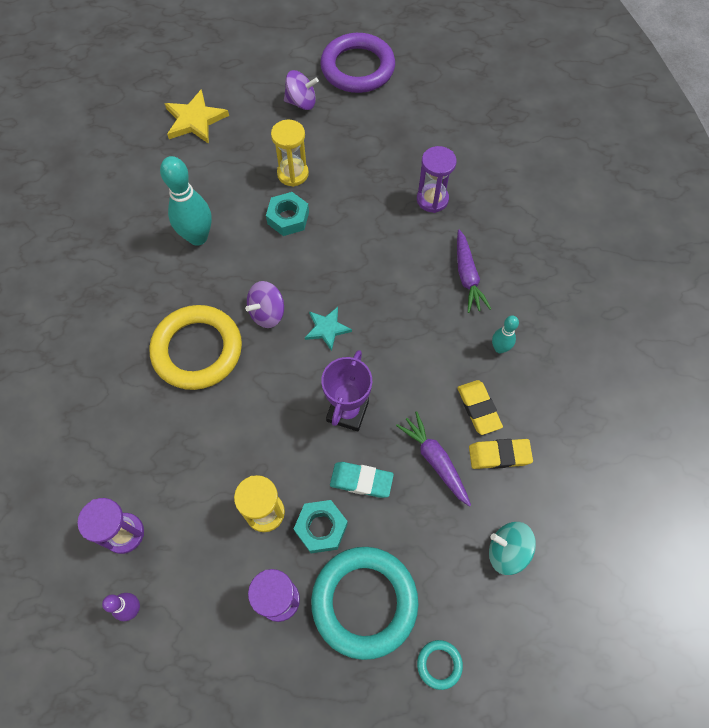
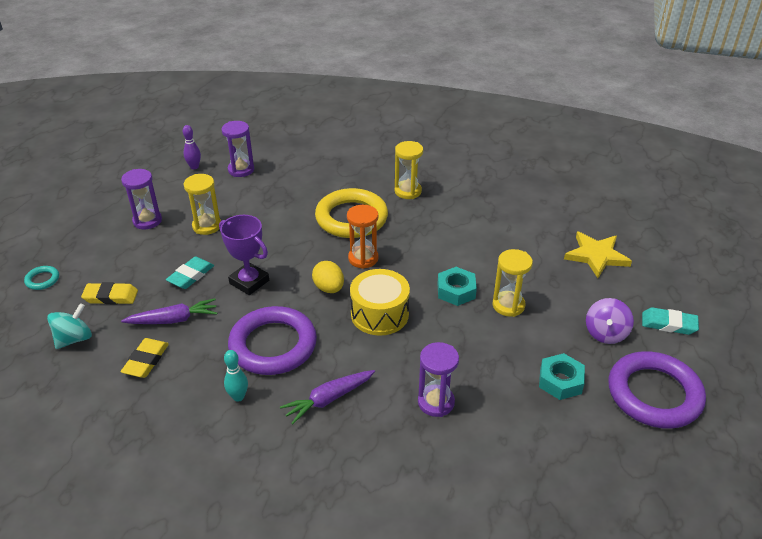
camera: 110 degrees right, 25 degrees down
turquoise bowling pin [160,156,212,245] -> none
purple spinning top [245,281,284,328] -> orange hourglass [347,205,379,269]
turquoise nut [294,500,348,553] -> turquoise nut moved to [539,353,585,400]
turquoise star [305,307,352,351] -> yellow egg [312,261,344,293]
turquoise ring [311,547,418,660] -> none
purple carrot [457,229,491,313] -> purple carrot turned 45 degrees counterclockwise [280,370,375,425]
yellow eraser [457,380,503,435] -> yellow eraser moved to [81,282,138,304]
none -> purple ring [228,306,317,375]
none -> yellow drum [350,269,410,336]
none -> yellow hourglass [395,141,423,199]
none -> turquoise eraser [642,307,699,335]

